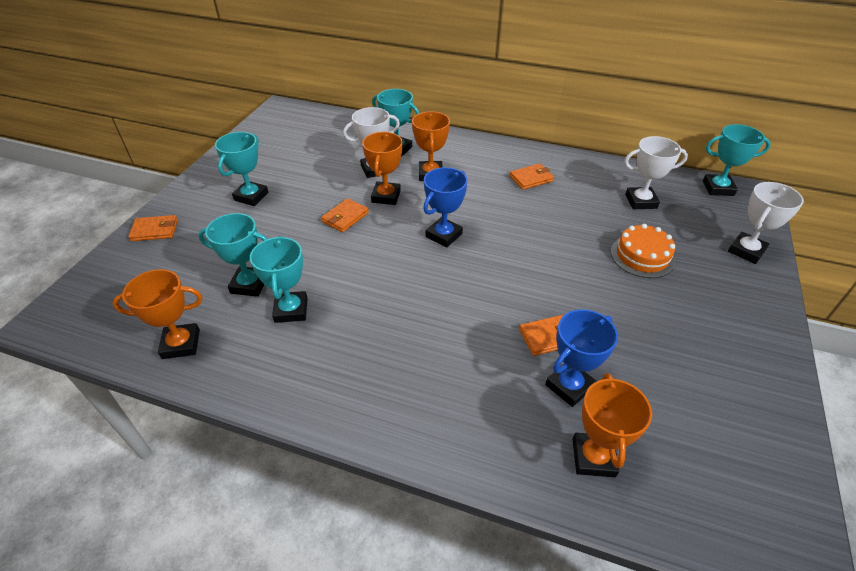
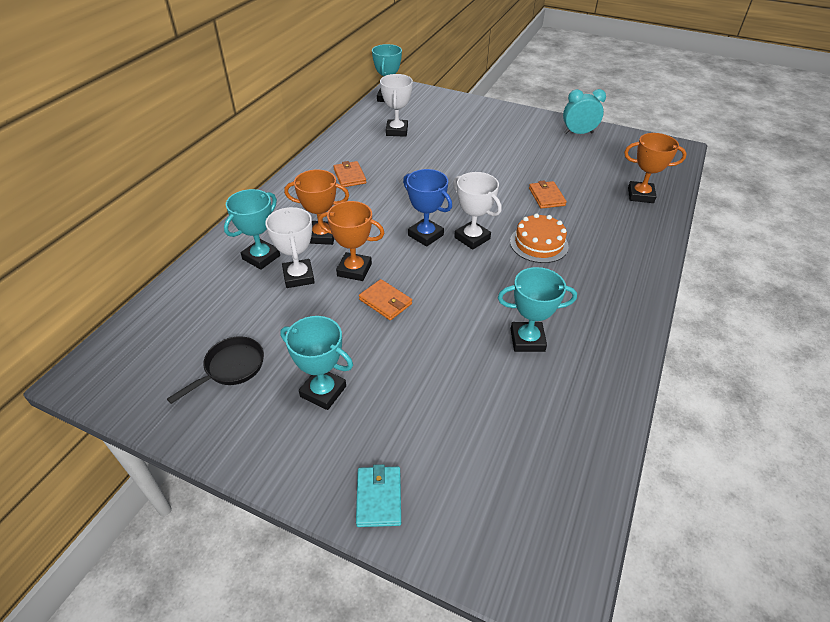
camera: 85 degrees left, 0 degrees up
orange trophy [112,269,203,359] -> none
orange wallet [128,215,178,241] -> turquoise wallet [356,464,401,527]
turquoise trophy [198,213,268,297] -> none
blue trophy [545,309,618,407] -> none
orange cake [611,224,675,278] -> orange cake moved to [510,213,569,263]
white trophy [728,182,804,264] -> white trophy moved to [453,172,502,250]
none -> black pan [167,336,264,404]
none -> turquoise clock [563,89,606,134]

